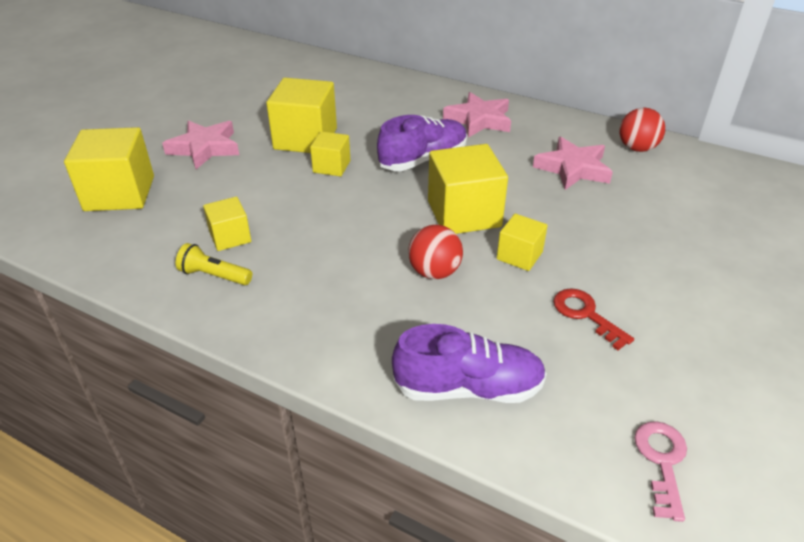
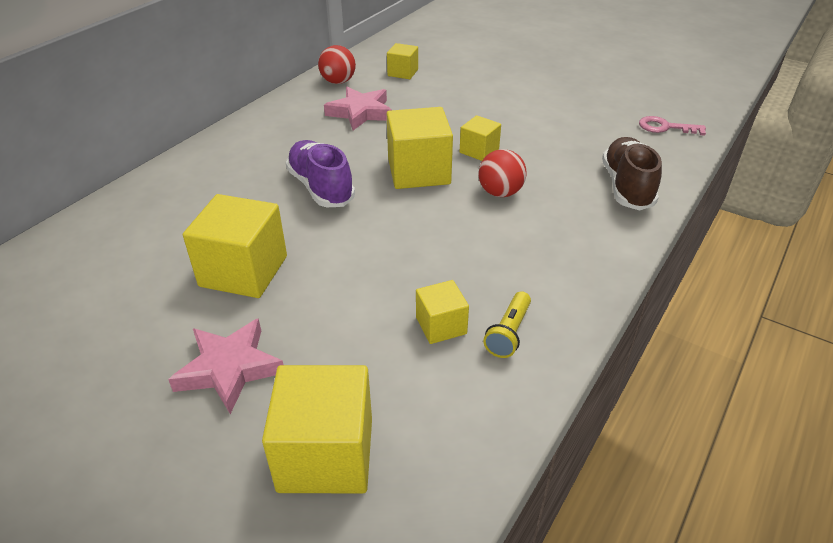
camera: 85 degrees left, 0 degrees up
yellow cube [310,131,350,176] -> yellow cube moved to [387,43,418,79]
purple shoe [392,324,547,403] -> brown shoe [602,137,662,210]
pink star [443,92,511,138] -> none
red key [553,288,634,350] -> none

